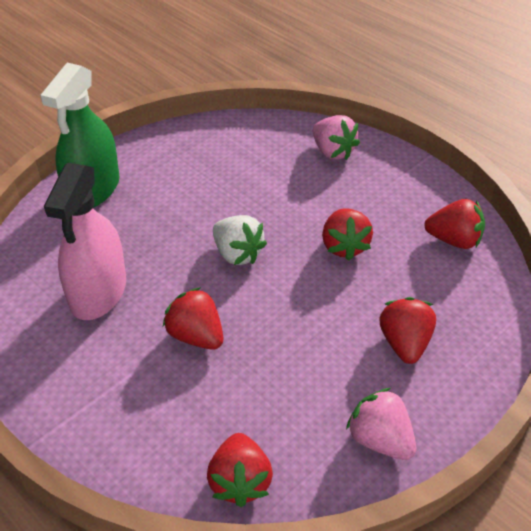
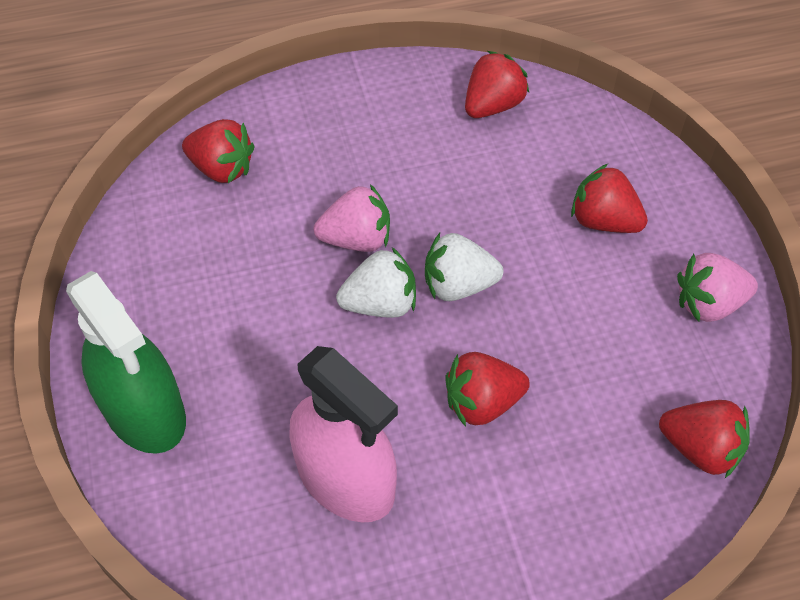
camera: 60 degrees left, 10 degrees up
pink strawberry [313,115,360,160] -> pink strawberry moved to [314,184,390,252]
red strawberry [322,208,373,261] -> red strawberry moved to [182,119,254,183]
none -> white strawberry [425,233,503,301]

